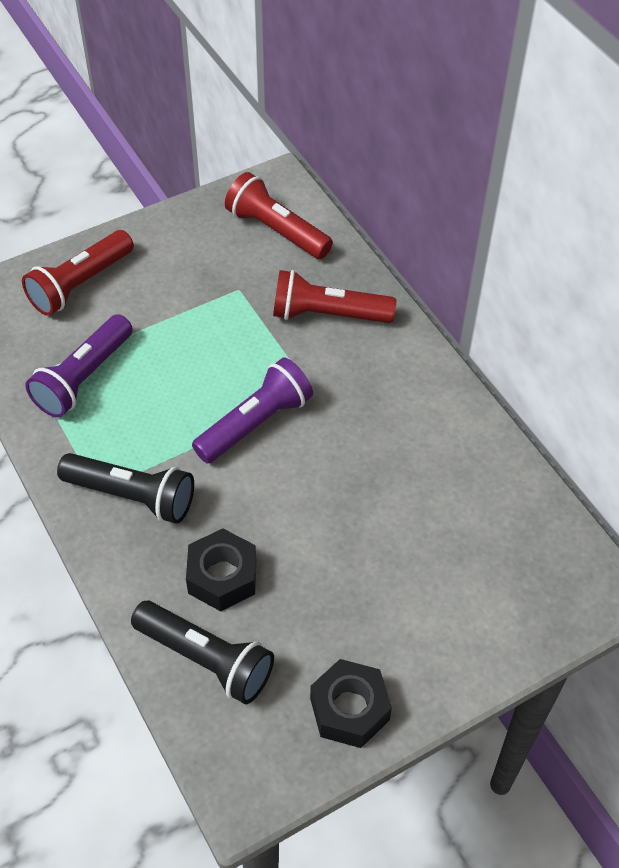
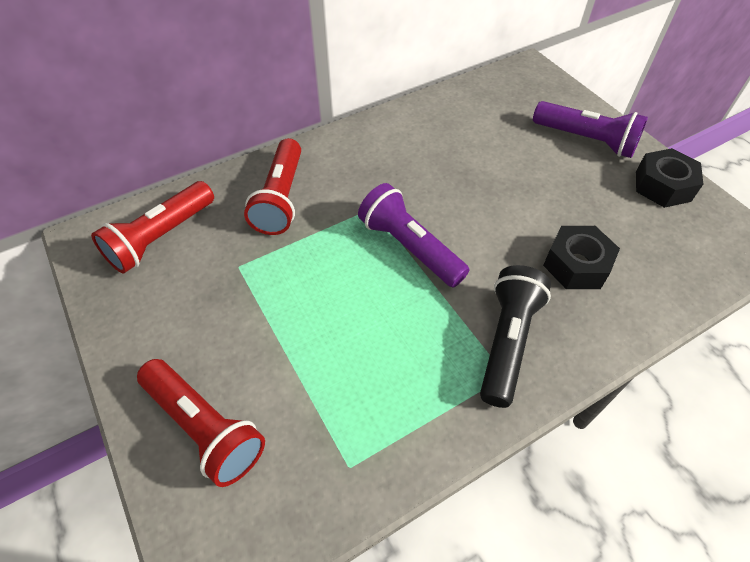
camera: 90 degrees left, 0 degrees up
purple flashlight [25,314,133,418] -> purple flashlight moved to [533,101,648,158]
black flashlight [131,601,274,704] -> none

